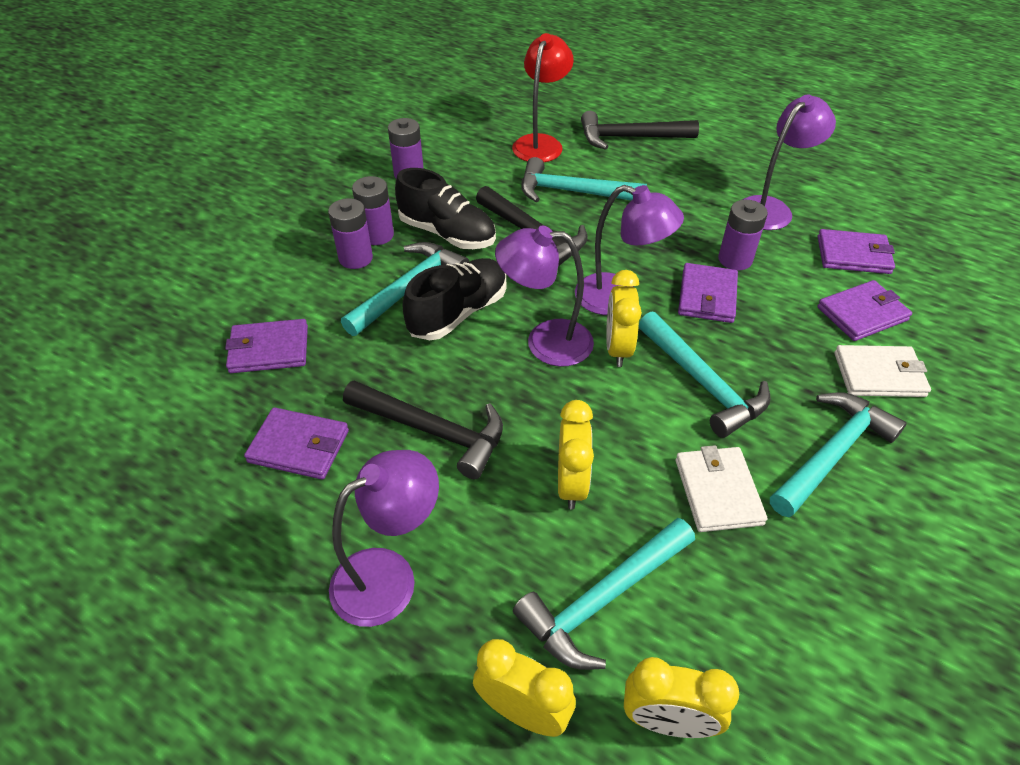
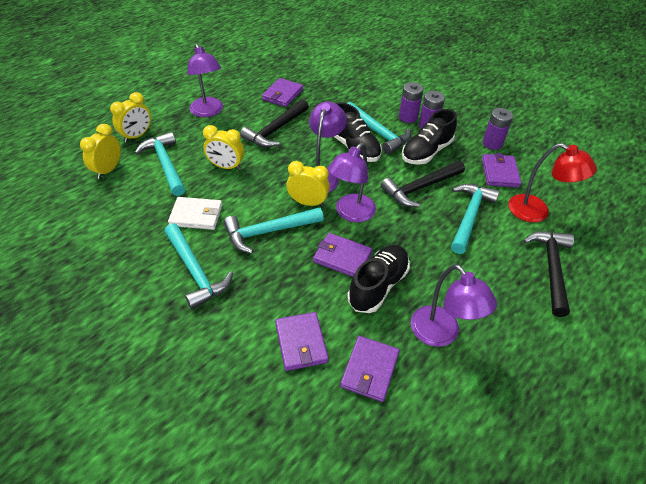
camera: 100 degrees right, 0 degrees up
purple wallet [225,319,308,373] -> purple wallet moved to [482,153,522,188]
purple battery [718,200,768,270] -> black shoe [347,245,410,313]
white wallet [834,345,931,397] -> none

